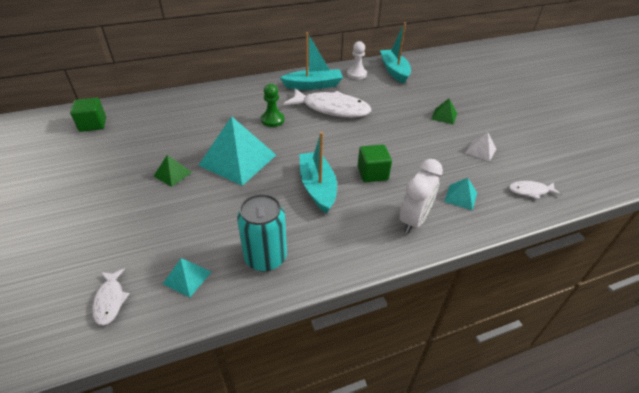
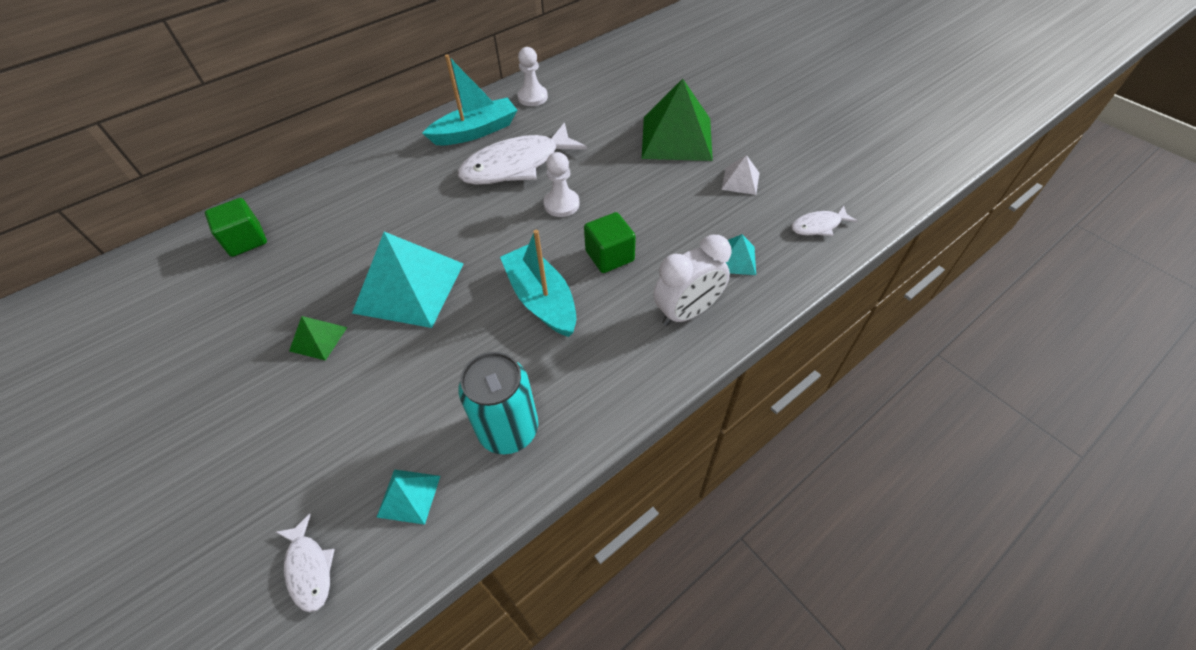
camera: 15 degrees left, 10 degrees up
green cube [70,98,106,132] -> green cube moved to [205,198,267,257]
green pawn [261,84,285,127] -> none
white fish [283,88,371,117] -> white fish turned 150 degrees clockwise [457,123,587,185]
turquoise boat [380,22,411,84] -> none
white clock [400,159,443,234] -> white clock turned 45 degrees clockwise [653,235,731,326]
green pyramid [431,99,457,125] -> green pyramid [642,79,713,161], size x2.15
none -> white pawn [544,152,580,217]

